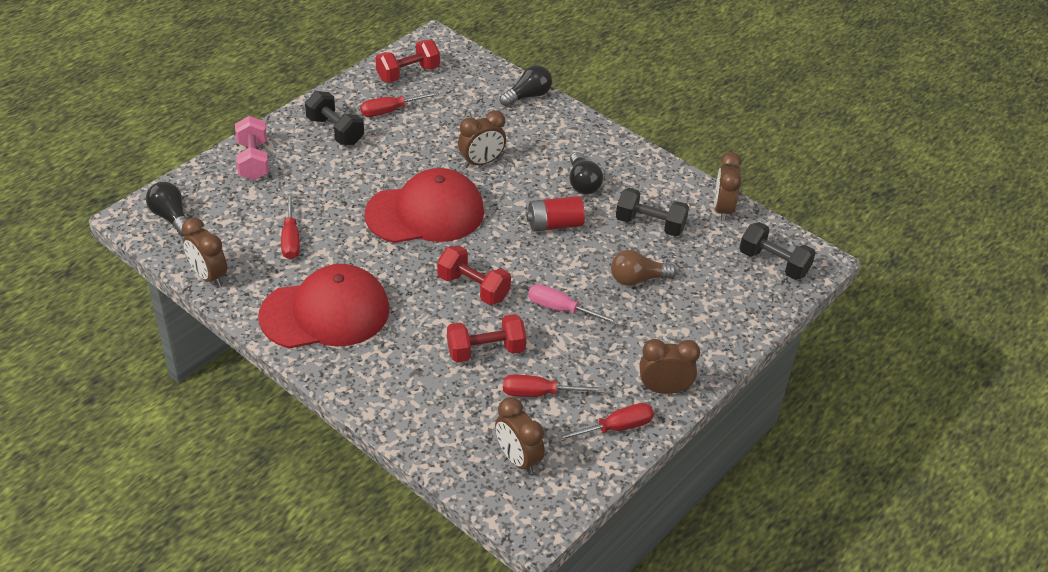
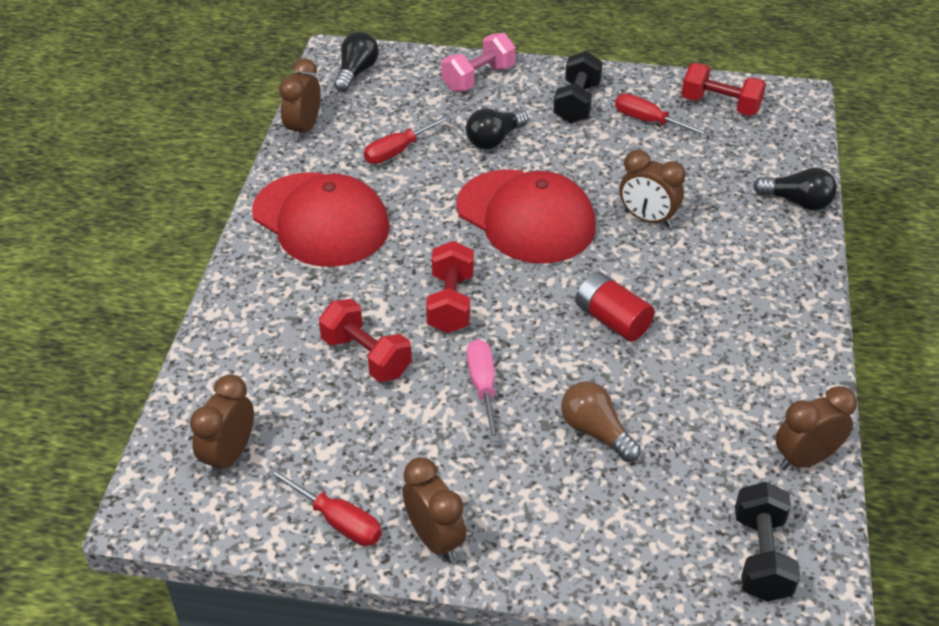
camera: 60 degrees right, 0 degrees up
red screwdriver [503,375,604,397] -> none
black light bulb [570,152,603,194] -> black light bulb moved to [466,109,528,150]
black dumbbell [616,188,689,237] -> none

